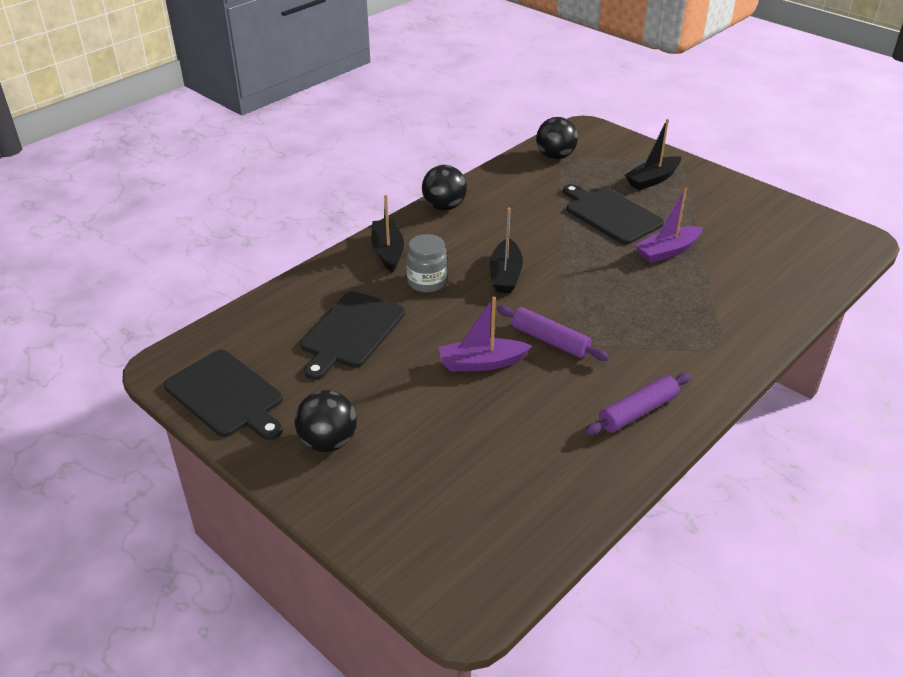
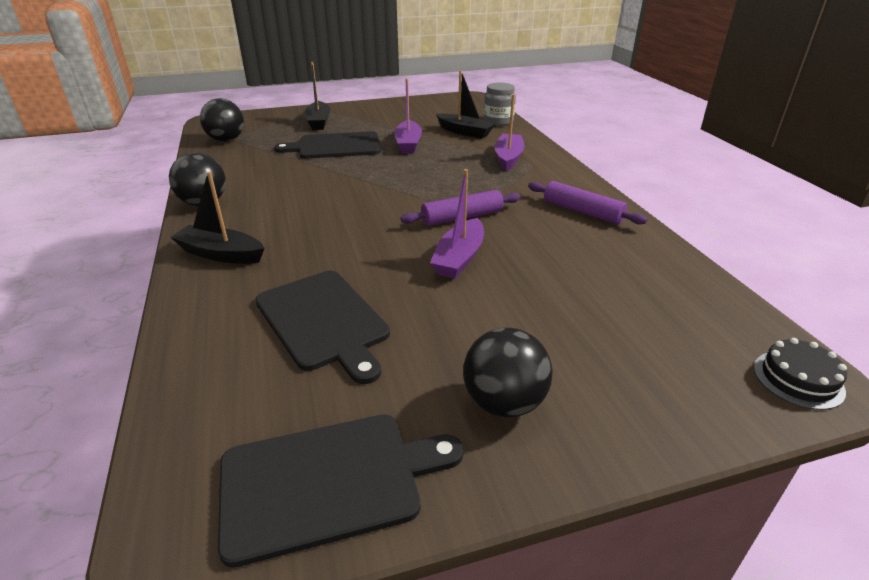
camera: 60 degrees left, 5 degrees down
grey jar [406,234,448,293] -> grey jar moved to [483,83,516,126]
black boat [490,207,523,293] -> black boat moved to [436,70,495,139]
purple rolling pin [585,373,691,436] -> purple rolling pin turned 45 degrees counterclockwise [528,181,648,225]
none -> purple boat [495,94,524,171]
none -> black cake [754,338,847,410]

